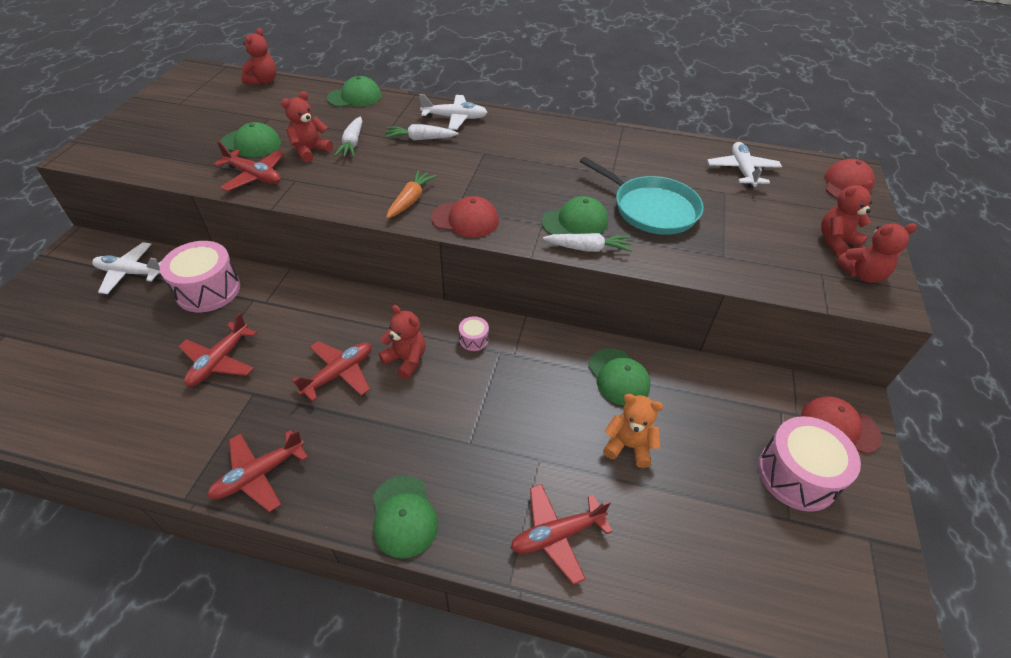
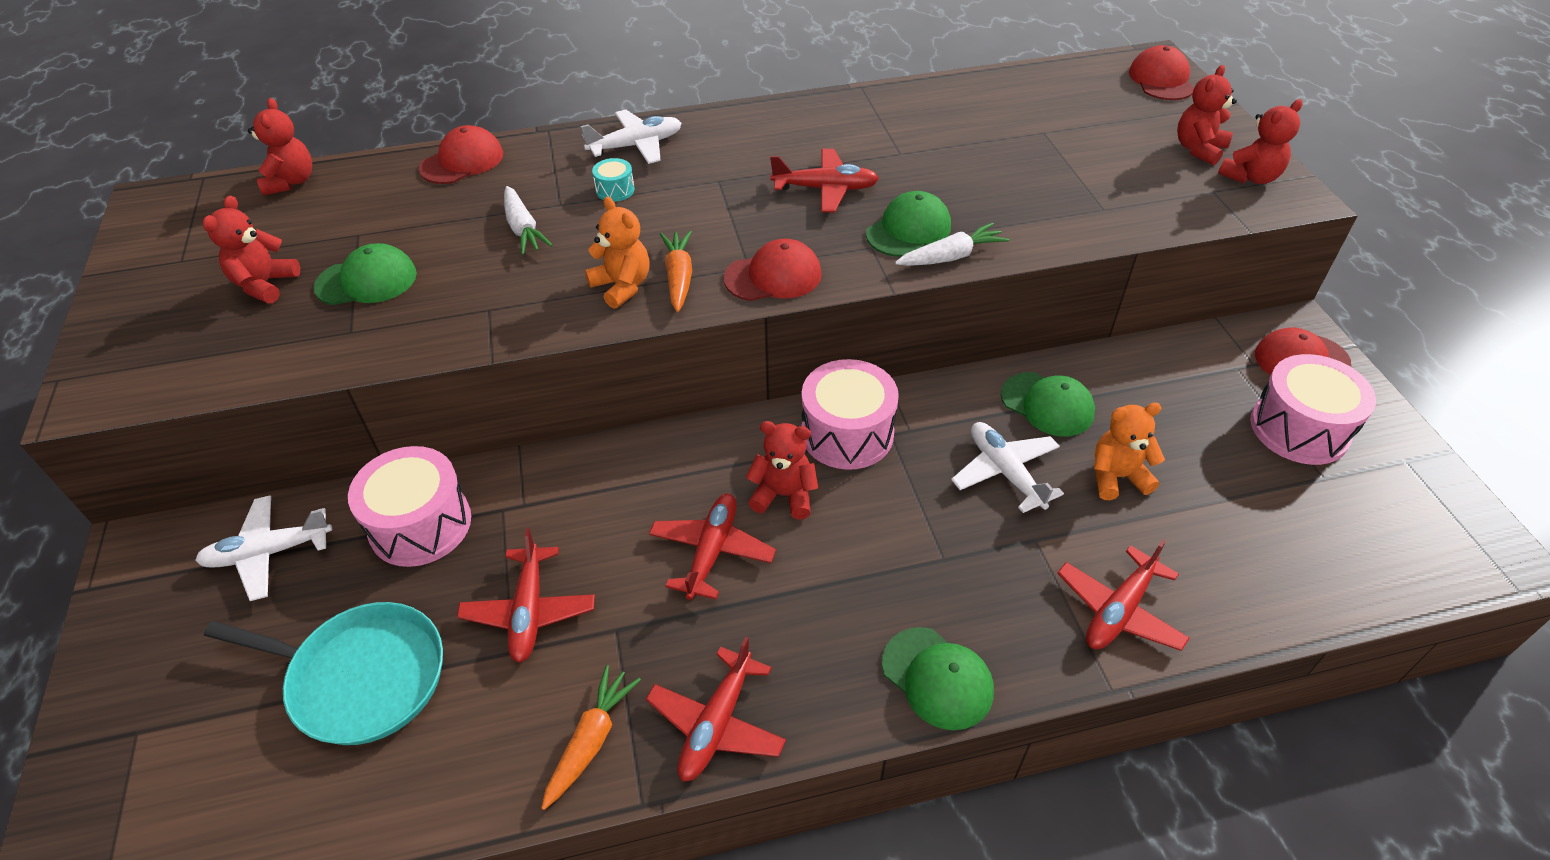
camera: 25 degrees left, 0 degrees up
red plane [214,141,284,191] -> red plane moved to [770,149,879,212]
red teddy bear [281,91,333,162] -> red teddy bear moved to [203,196,300,303]
green cap [327,76,382,107] -> red cap [419,125,503,184]
white carrot [384,124,459,140] -> turquoise drum [592,158,635,202]
pink drum [459,316,489,351] -> pink drum [802,359,899,470], size x2.20
turquoise pan [580,157,704,235] -> turquoise pan moved to [204,602,443,745]
white plane [707,142,782,188] -> white plane moved to [951,422,1064,513]
none -> orange carrot [541,665,641,810]
none -> orange teddy bear [585,197,650,309]

